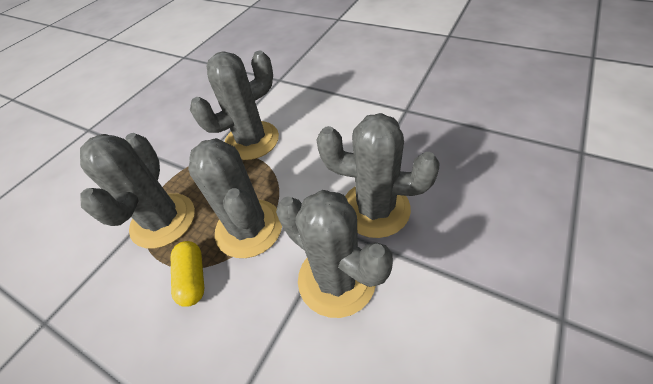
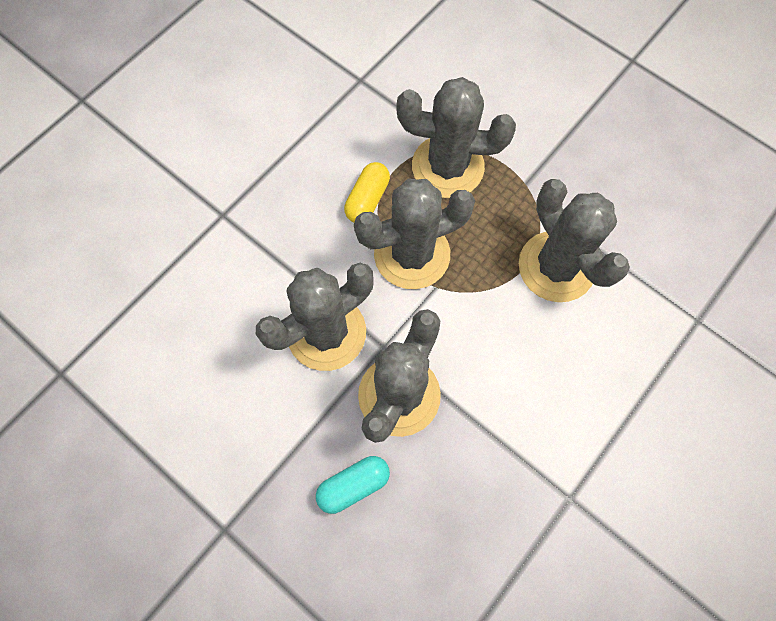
camera: 95 degrees right, 20 degrees up
yellow capsule [171,241,204,307] -> yellow capsule turned 60 degrees counterclockwise [344,162,390,222]
none -> turquoise capsule [316,456,390,514]

